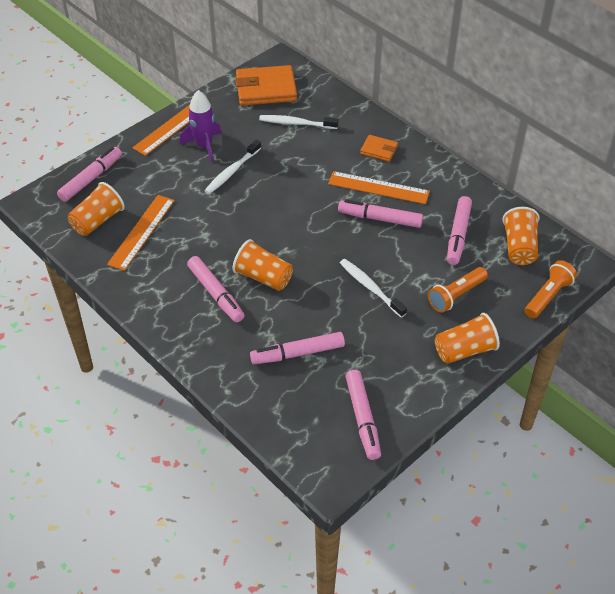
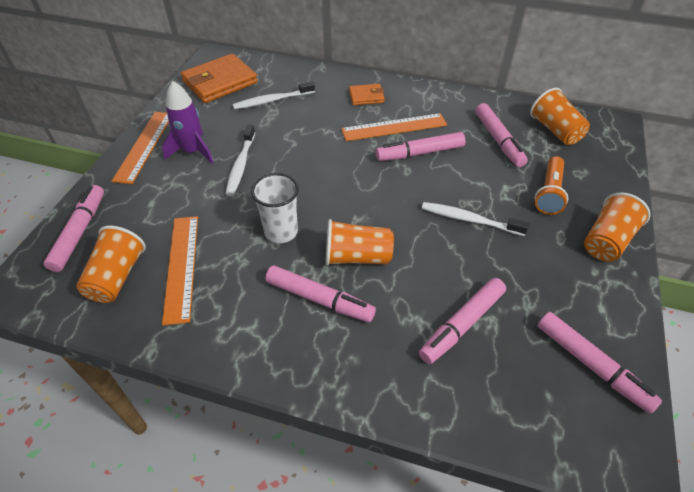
camera: 30 degrees left, 0 degrees up
orange flashlight [525,260,577,318] -> none
none -> white cup [251,173,299,243]

